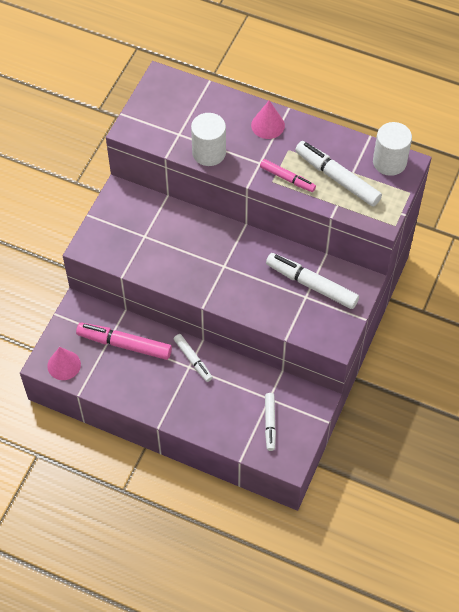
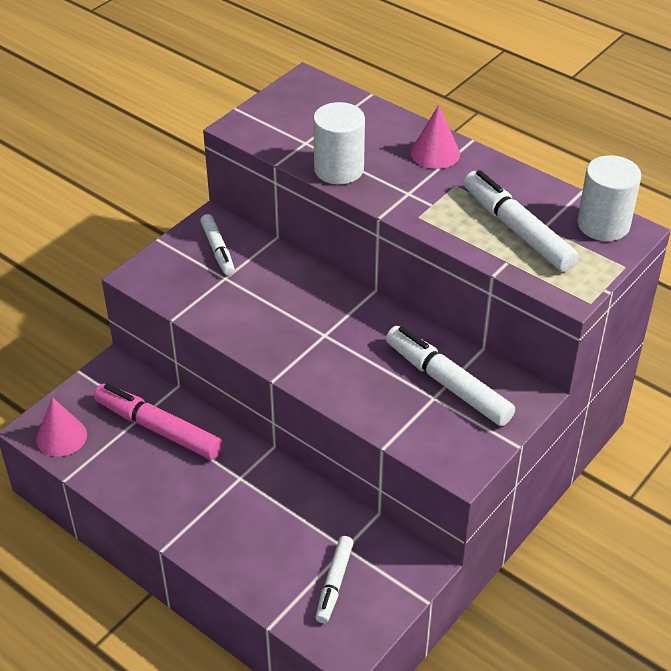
camera: 15 degrees right, 15 degrees down
white marker [174,334,213,382] -> white marker moved to [200,214,235,276]
pink marker [260,159,316,192] -> none

